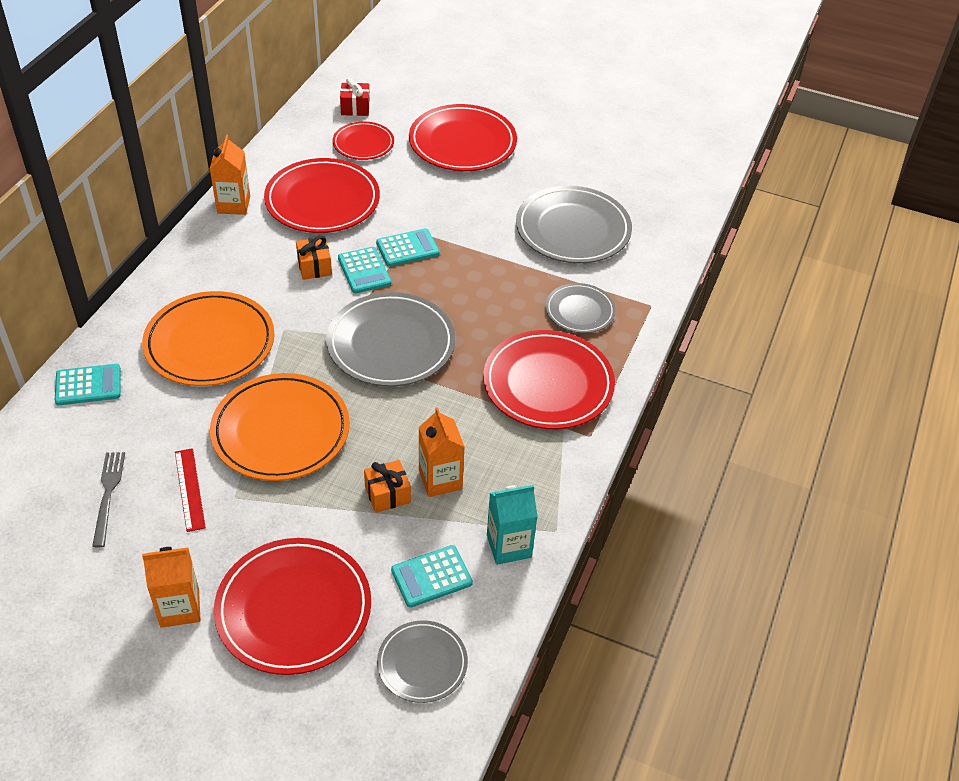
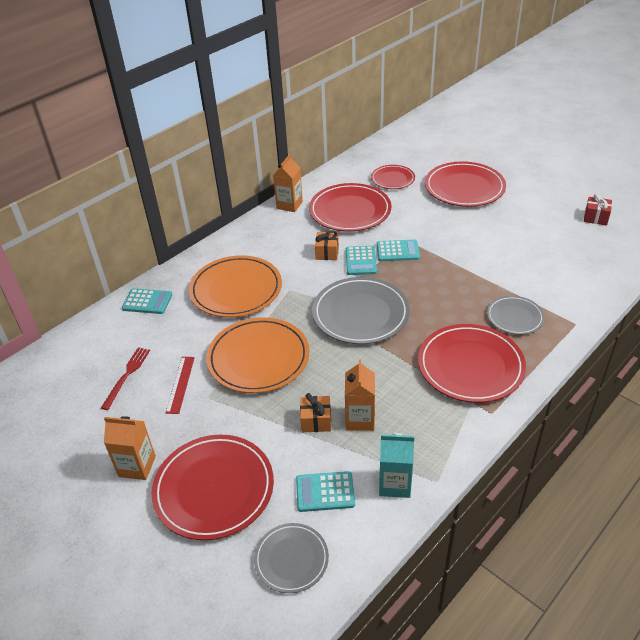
camera: 25 degrees right, 5 degrees down
grey fork [92,452,125,547] -> red fork [101,347,150,410]
red gift [340,78,370,116] -> red gift moved to [584,193,612,226]
grey plate [516,186,632,263] -> none

